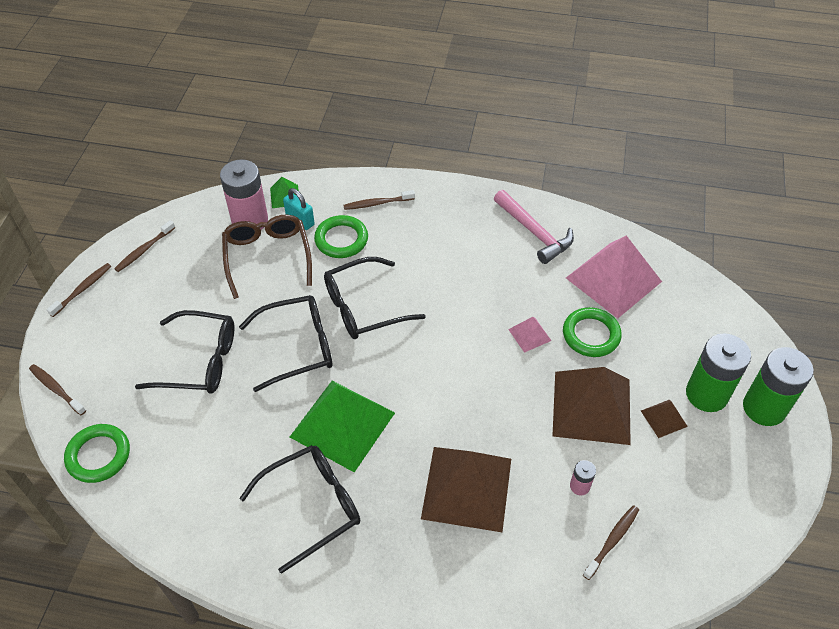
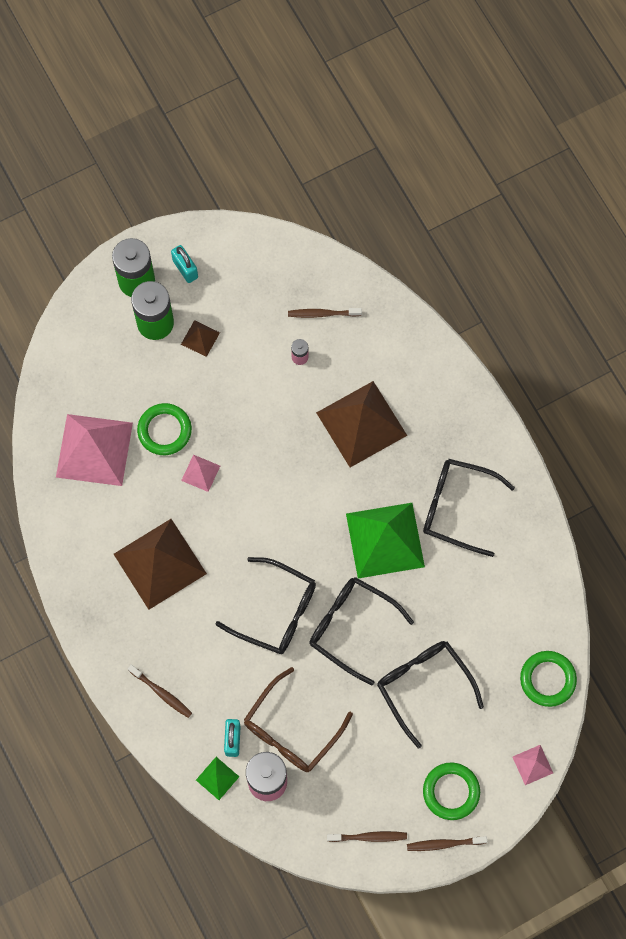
camera: 130 degrees left, 20 degrees up
brown toothbrush [29,364,86,415] -> pink pyramid [513,745,553,785]
green ring [314,215,368,258] -> green ring moved to [423,762,480,820]
pink hammer [494,190,574,264] -> none
brown pyramid [553,367,631,445] -> brown pyramid moved to [114,519,207,610]
none -> turquoise padlock [171,245,198,283]

